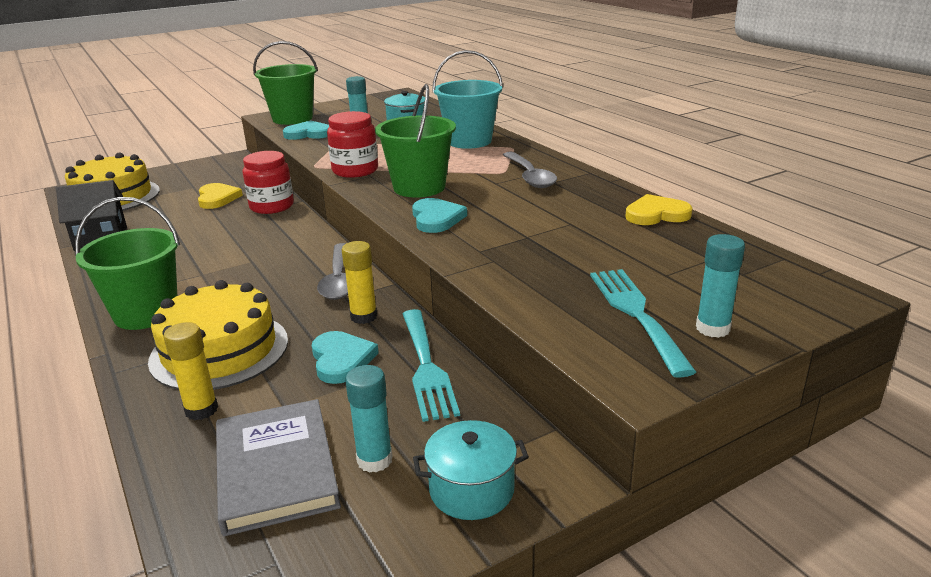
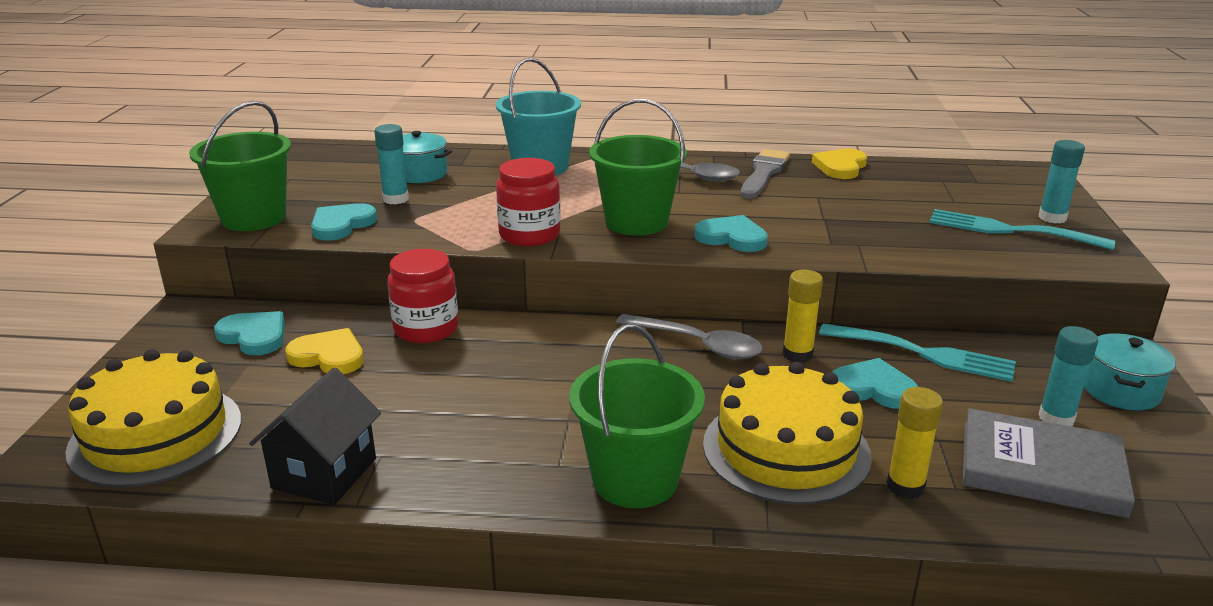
camera: 55 degrees left, 0 degrees up
none -> turquoise heart [214,311,285,355]
none -> grey brush [741,149,790,199]

